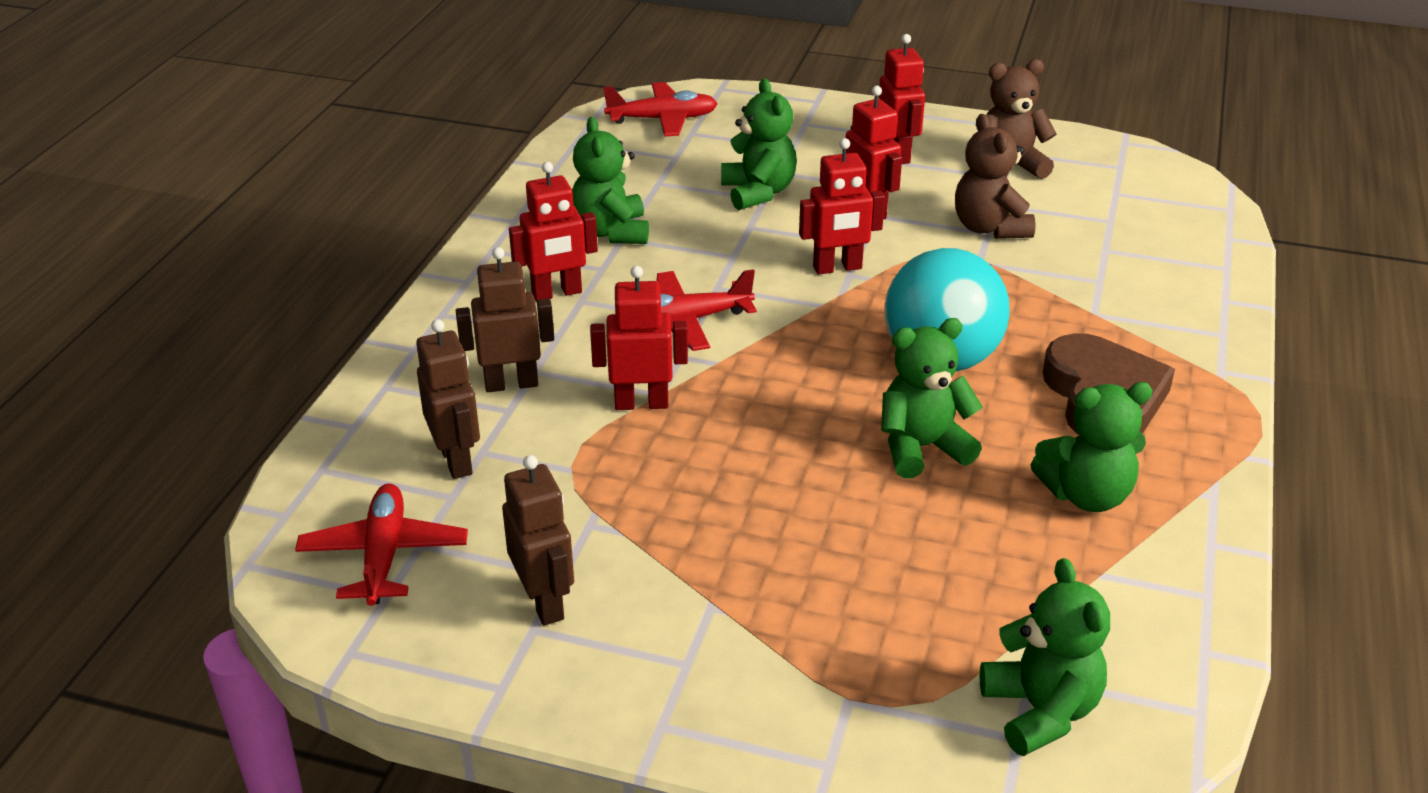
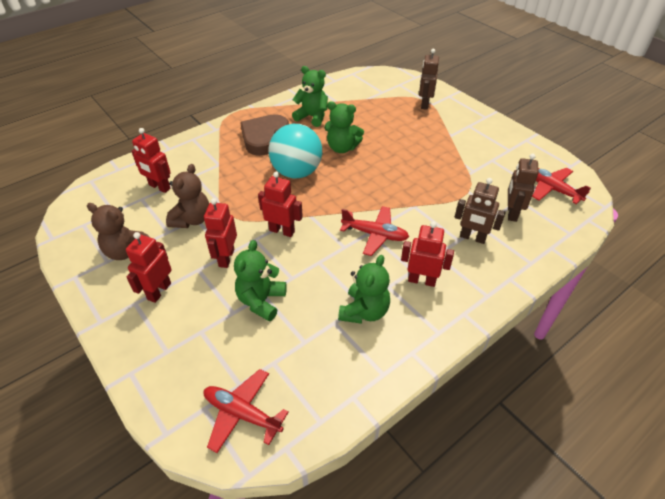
camera: 145 degrees left, 10 degrees up
red plane [295,483,468,606] -> red plane turned 105 degrees clockwise [532,168,591,204]
brown robot [502,455,574,626] -> brown robot moved to [419,49,439,110]
red robot [590,266,688,410] -> red robot moved to [131,128,171,193]
green teddy bear [980,558,1110,756] -> none

